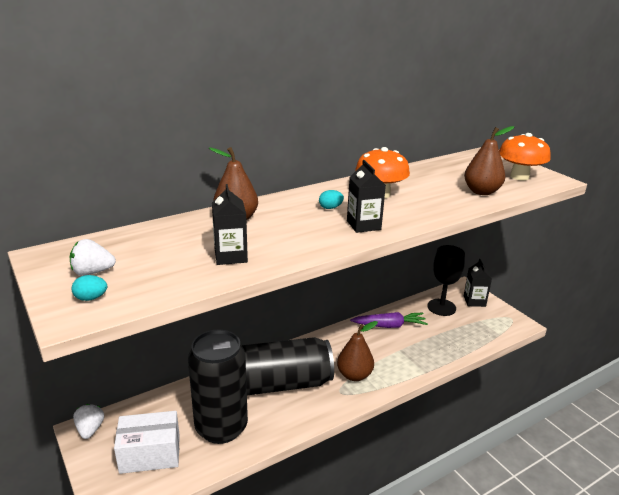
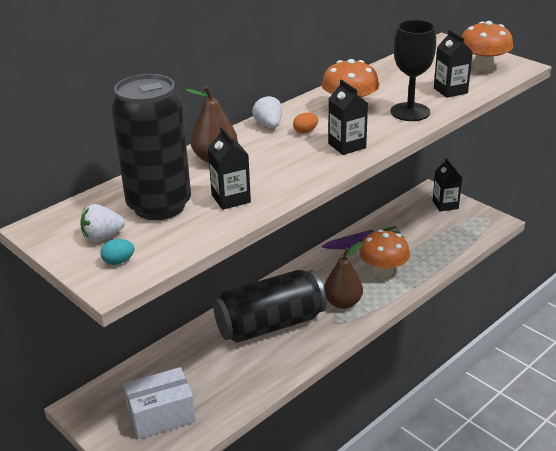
camera: 10 degrees left, 5 degrees up
white strawberry [73,404,104,439] -> white strawberry moved to [252,95,282,128]
black can [188,330,248,444] -> black can moved to [111,74,191,220]
turquoise egg [319,190,344,209] -> orange egg [293,113,318,133]
black goblet [427,245,465,316] -> black goblet moved to [390,20,436,121]
brown pear [464,126,514,195] -> black carton [434,30,473,98]
none -> orange mushroom [359,230,410,277]

